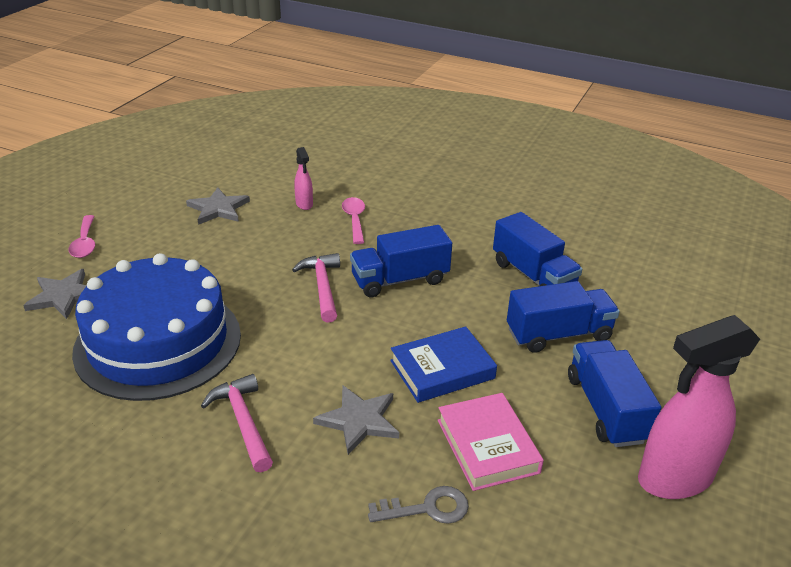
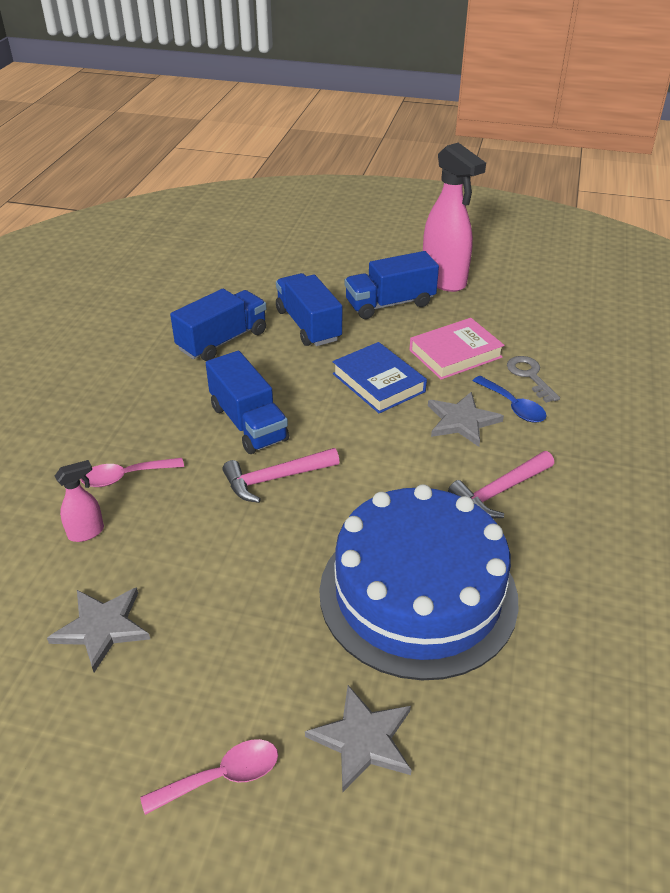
camera: 100 degrees left, 5 degrees up
none -> blue spoon [473,376,547,422]

